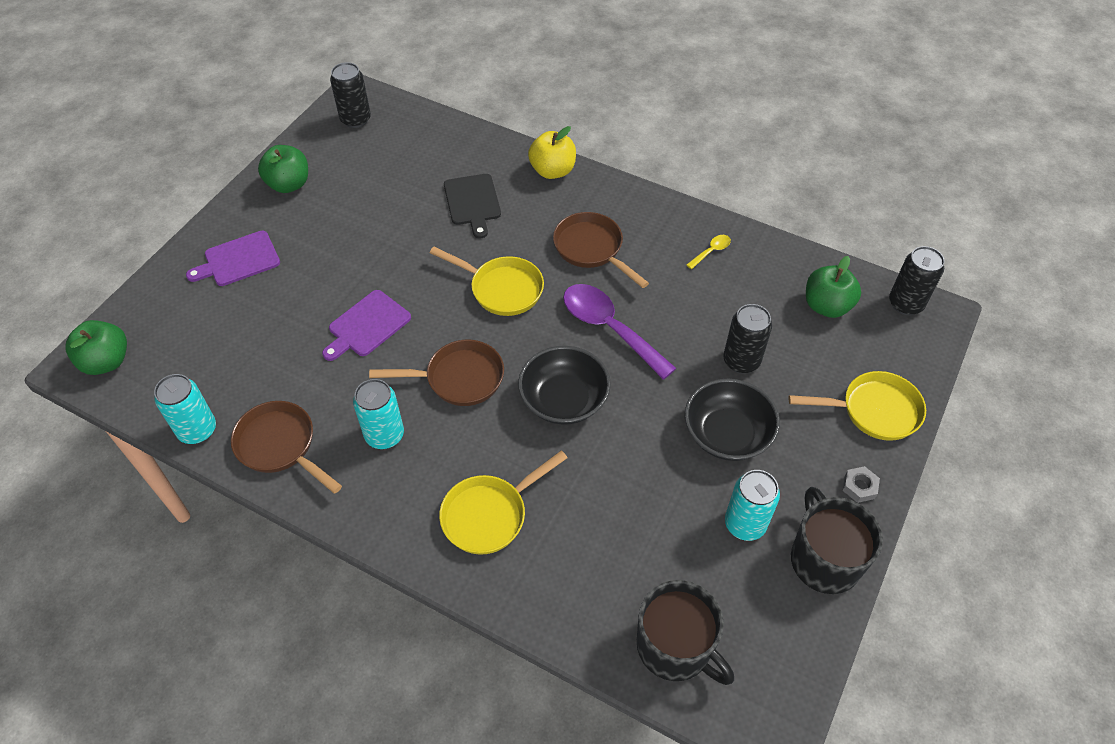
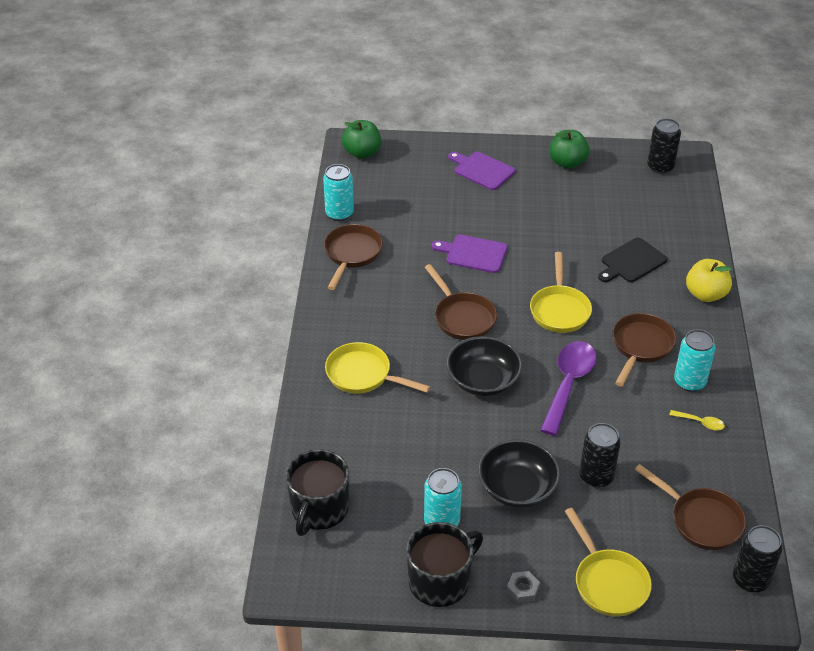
camera: 65 degrees right, 10 degrees down
turquoise can [353,379,404,449] -> turquoise can moved to [674,329,715,392]
green apple [806,256,861,318] -> brown pan [635,464,746,550]

